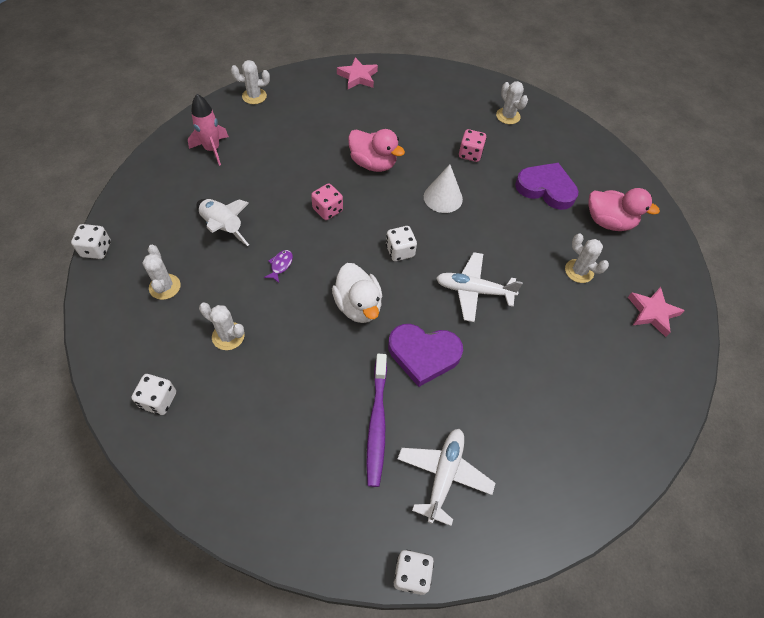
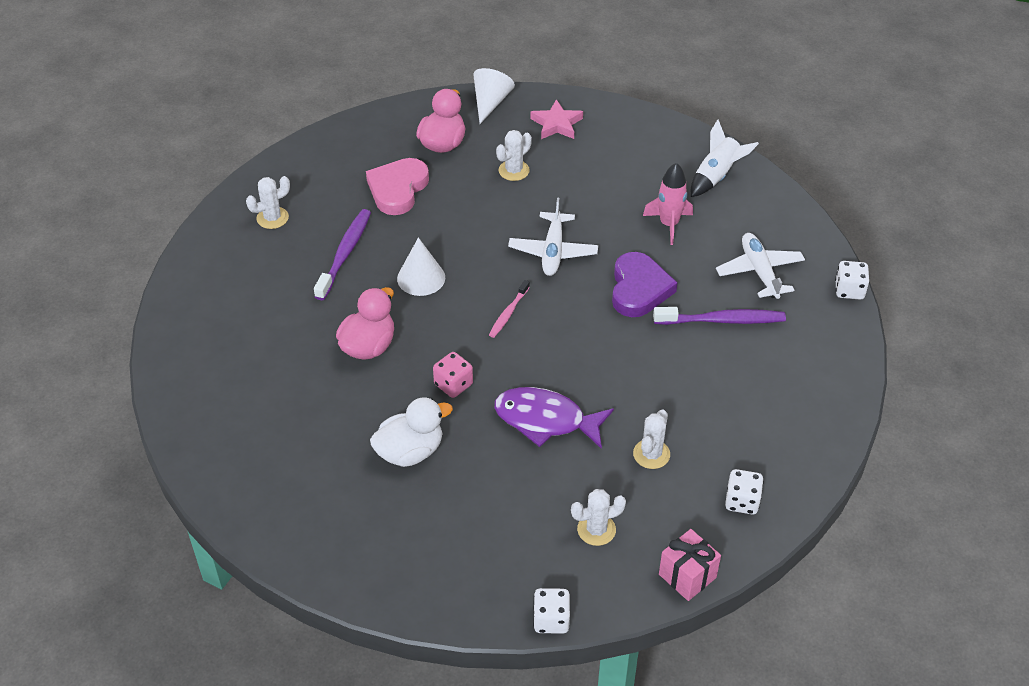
camera: 90 degrees left, 10 degrees down
pink rocket [188,94,229,166] -> pink rocket moved to [643,163,693,245]
white rocket [196,199,249,246] -> white rocket moved to [691,119,759,197]
white cactus [231,60,270,104] -> none
purple fish [264,250,293,283] -> purple fish [494,387,614,449], size x2.46
white duck [332,263,382,323] -> white duck moved to [370,398,453,467]
pink star [337,57,378,89] -> none
white dice [386,226,417,261] -> pink toothbrush [489,280,530,338]
white plane [398,429,495,526] -> white plane turned 60 degrees clockwise [716,233,805,299]
pink dice [459,129,487,162] -> purple toothbrush [314,209,371,300]
purple heart [515,163,579,210] -> pink heart [366,158,429,215]
none -> white cone [473,68,515,124]
none -> pink gift [659,529,721,601]

